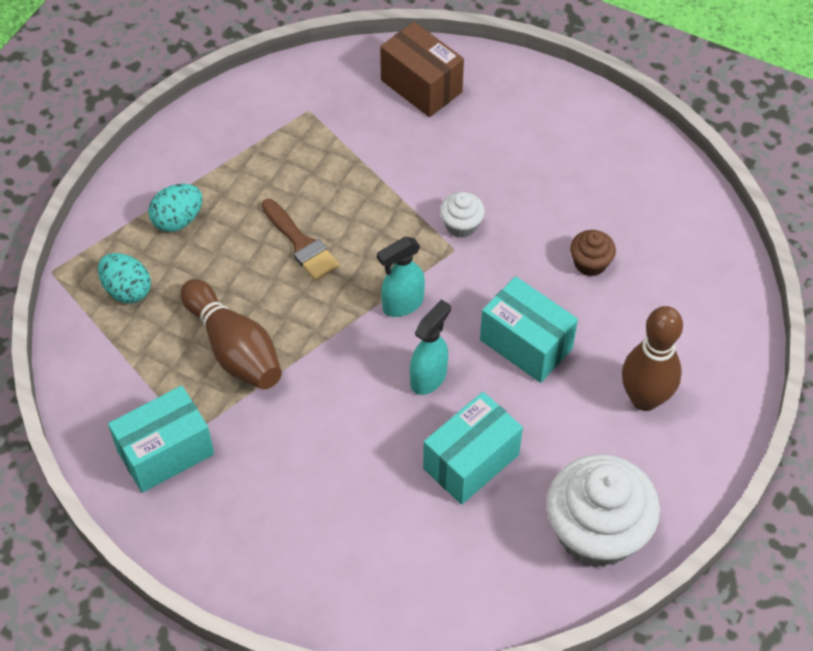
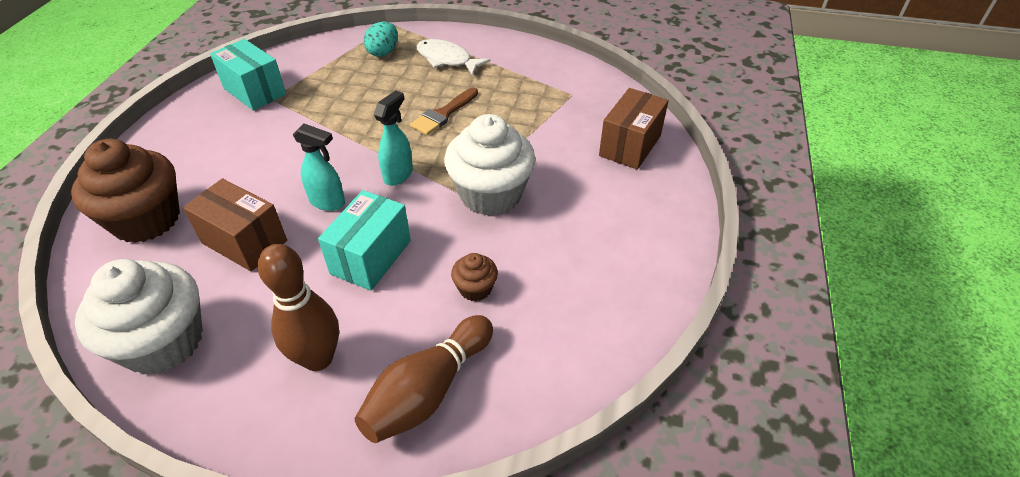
camera: 75 degrees right, 10 degrees down
turquoise egg [148,184,202,232] -> white fish [416,39,491,76]
brown bowling pin [181,279,282,390] -> brown bowling pin moved to [355,315,493,443]
turquoise spray bottle [377,237,425,317] -> turquoise spray bottle turned 75 degrees clockwise [374,90,413,186]
turquoise box [423,392,523,505] -> brown box [183,178,287,271]
white cupcake [440,192,485,238] -> white cupcake [444,114,535,216], size x2.18
none -> brown cupcake [71,139,180,243]

